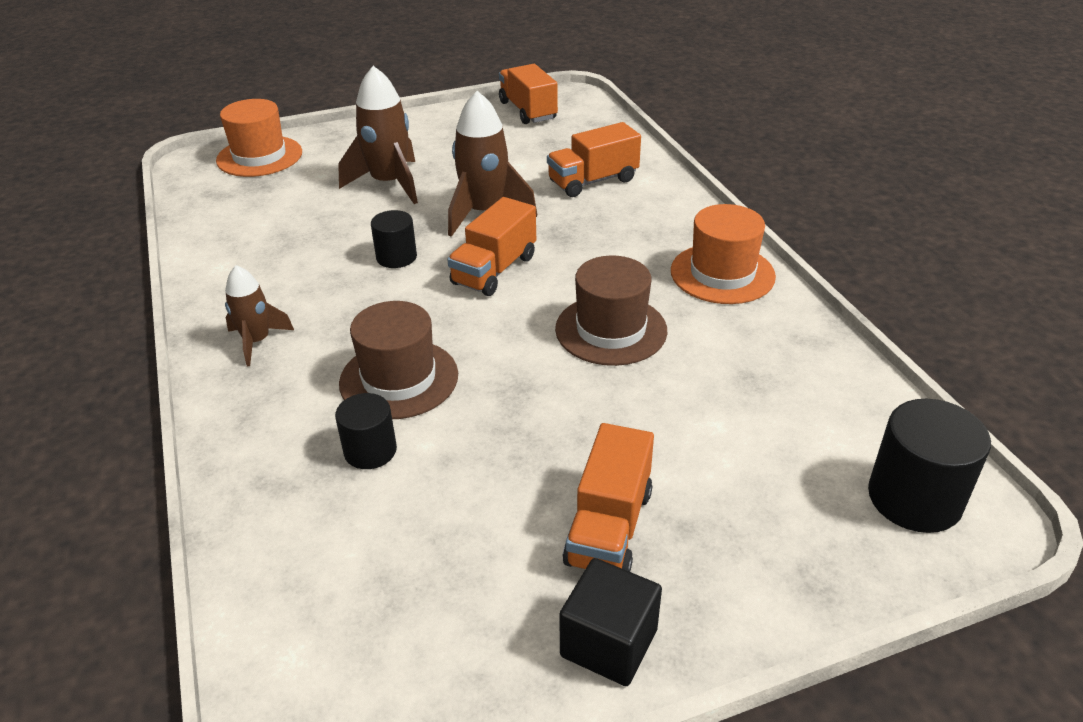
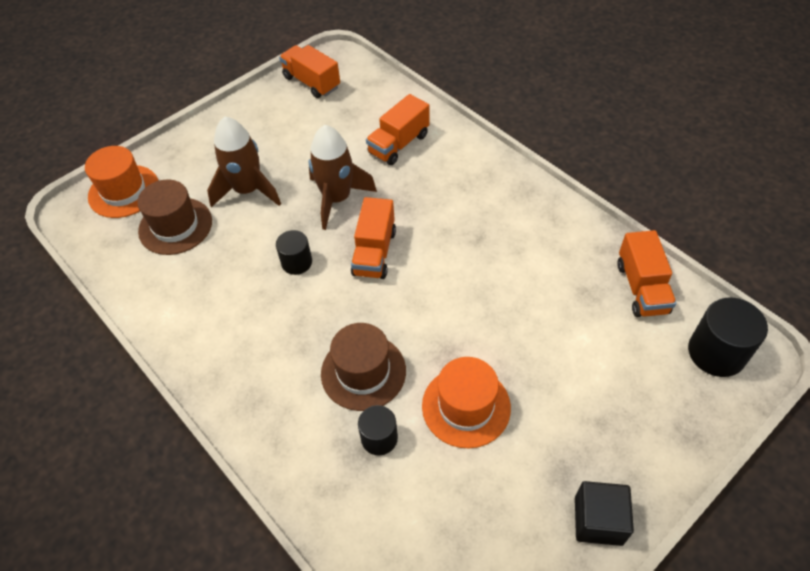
camera: 20 degrees left, 15 degrees up
brown rocket [225,265,294,366] -> none
brown hat [555,255,667,366] -> brown hat moved to [137,179,212,255]
orange truck [563,423,654,572] -> orange truck moved to [617,230,676,317]
orange hat [671,204,776,304] -> orange hat moved to [422,357,511,448]

